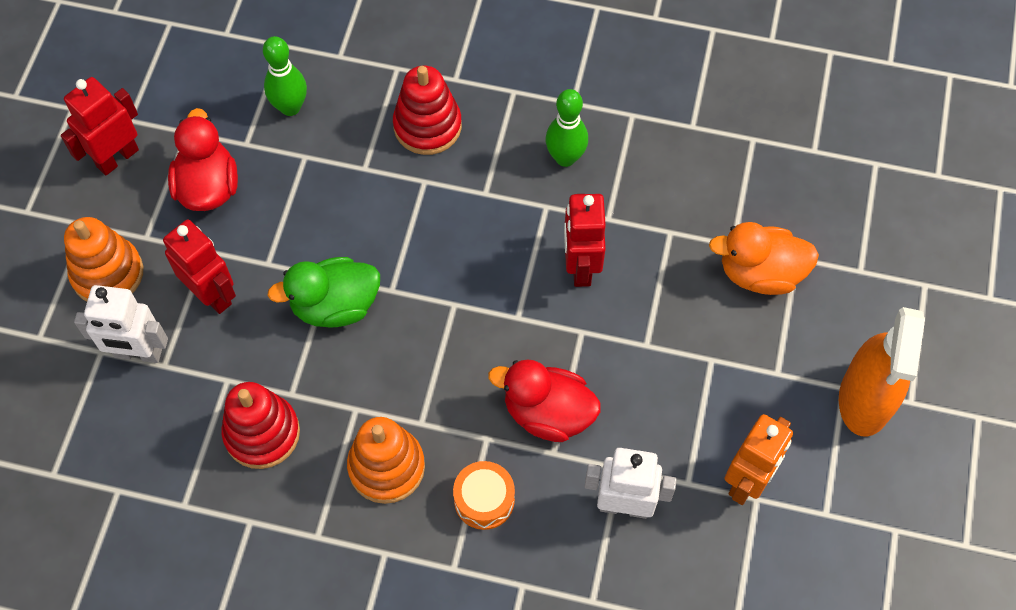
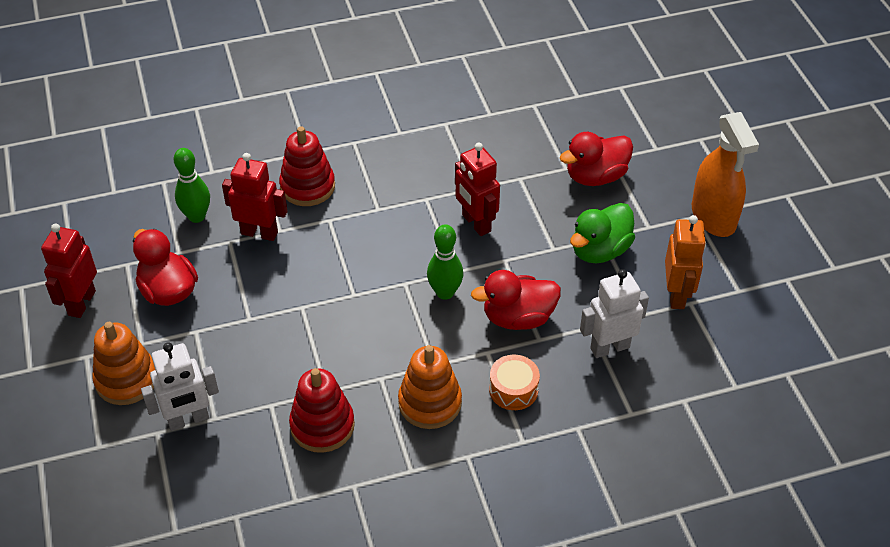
camera: 30 degrees left, 15 degrees down
red robot [163,220,236,314] -> red robot moved to [222,153,288,241]
green duck [267,257,380,327] -> green duck moved to [570,203,635,263]
green bowling pin [546,89,588,167] -> green bowling pin moved to [427,224,464,300]
orange duck [709,222,819,295] -> red duck [560,132,633,186]

